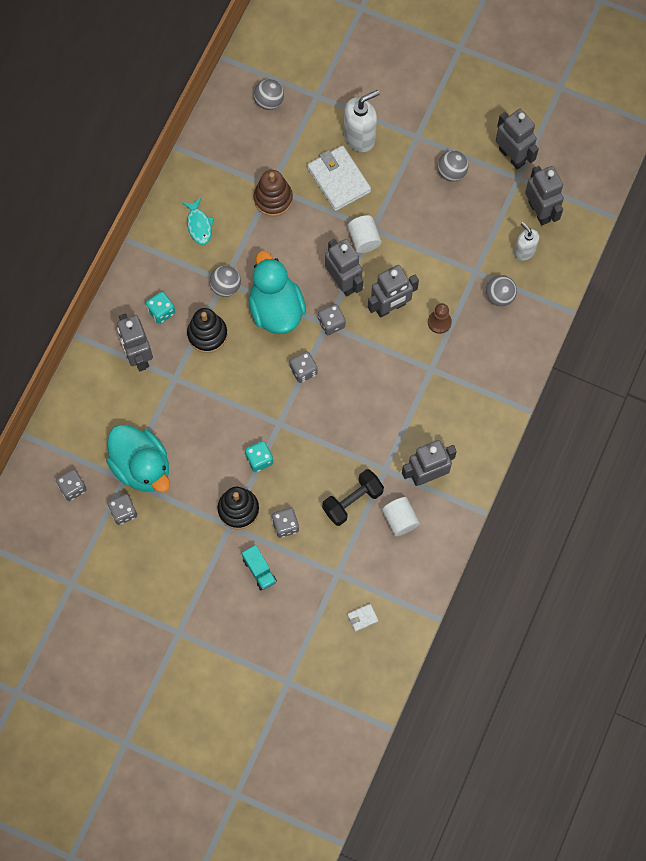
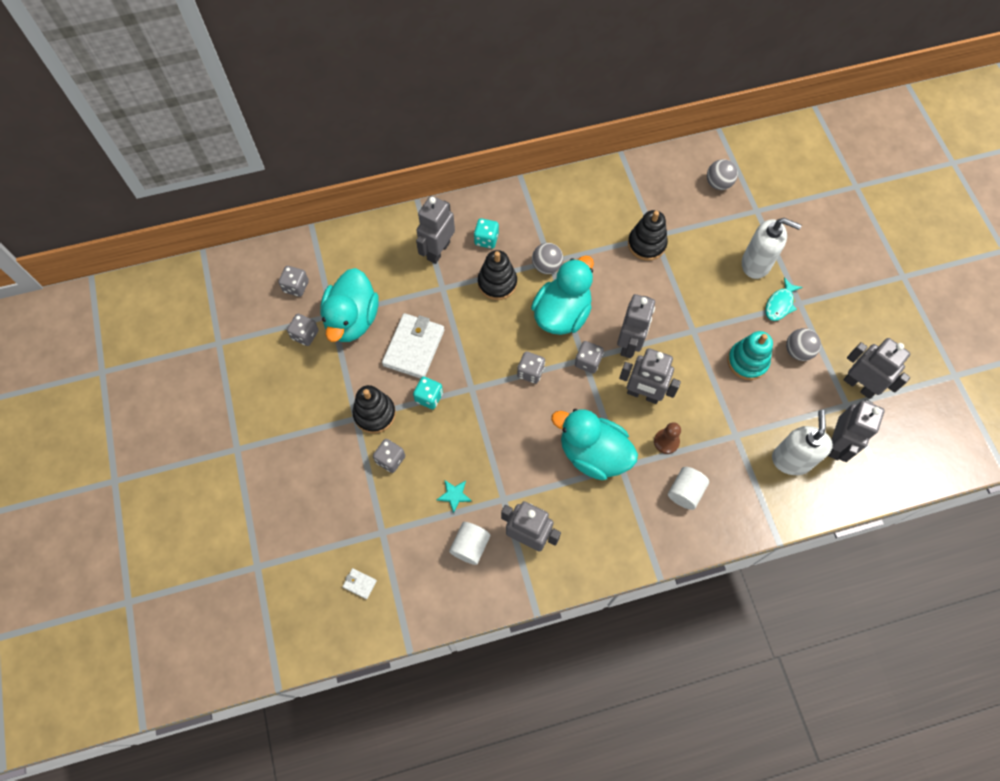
camera: 50 degrees right, 5 degrees down
turquoise fish [182,198,214,245] -> turquoise fish moved to [765,277,802,321]
turquoise truck [242,545,277,590] -> none
brown stacking toy [254,170,293,217] -> black stacking toy [628,210,668,261]
white wallet [307,145,371,211] -> white wallet moved to [382,313,445,379]
black dumbbell [322,469,384,526] -> turquoise star [437,480,472,513]
white cylinder [347,215,382,253] -> white cylinder moved to [668,467,709,510]
grey ball [485,275,517,307] -> none
grey robot [496,109,539,170] -> grey robot turned 60 degrees counterclockwise [844,338,910,399]
white soap dispenser [514,222,539,261] -> white soap dispenser [772,410,833,475], size x1.59
none -> turquoise duck [551,409,638,480]
none -> turquoise stacking toy [728,331,773,380]

